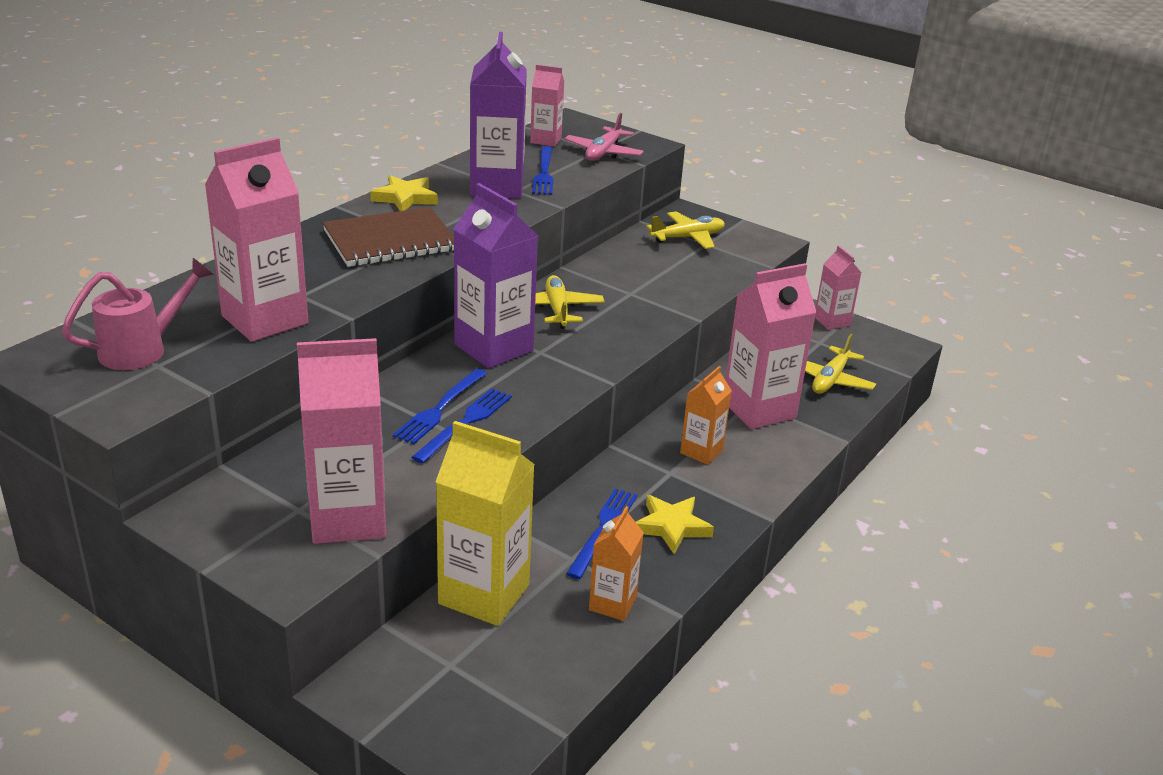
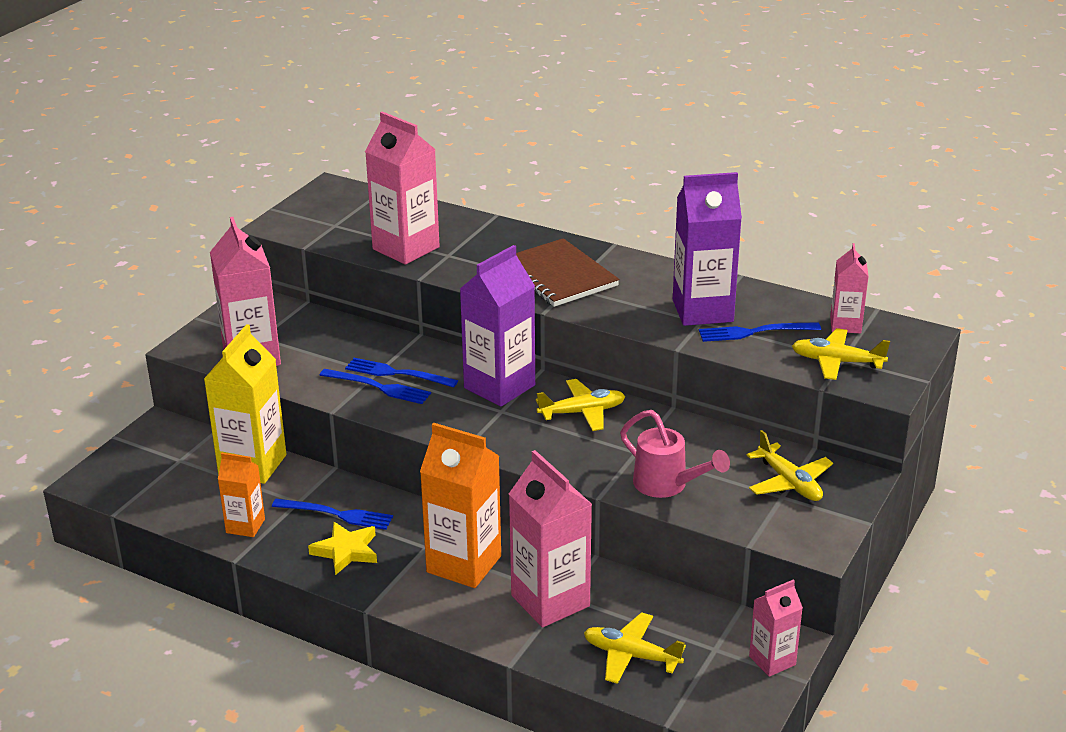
camera: 85 degrees right, 0 degrees up
pink watering can [62,258,214,370] -> pink watering can moved to [620,410,730,498]
yellow star [370,175,438,211] -> none
pink plane [564,113,644,161] -> yellow plane [792,328,890,380]
orange carton [680,366,732,465] -> orange carton [420,423,501,588], size x1.80

